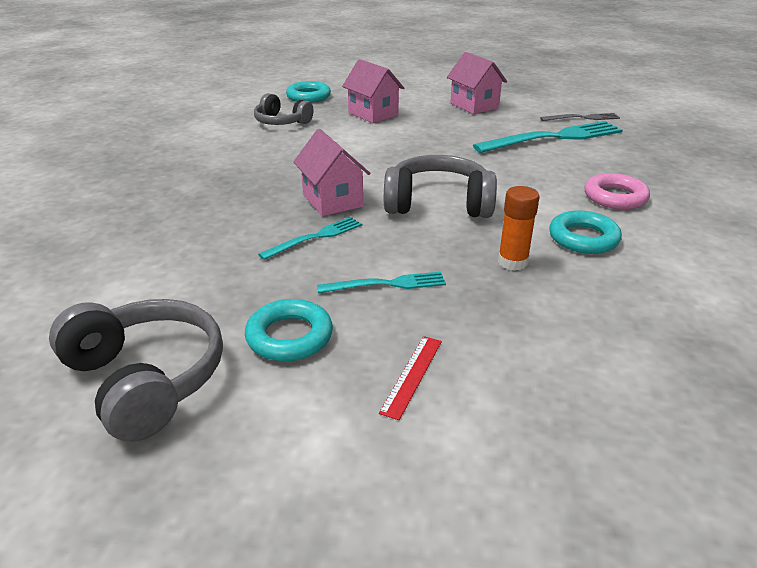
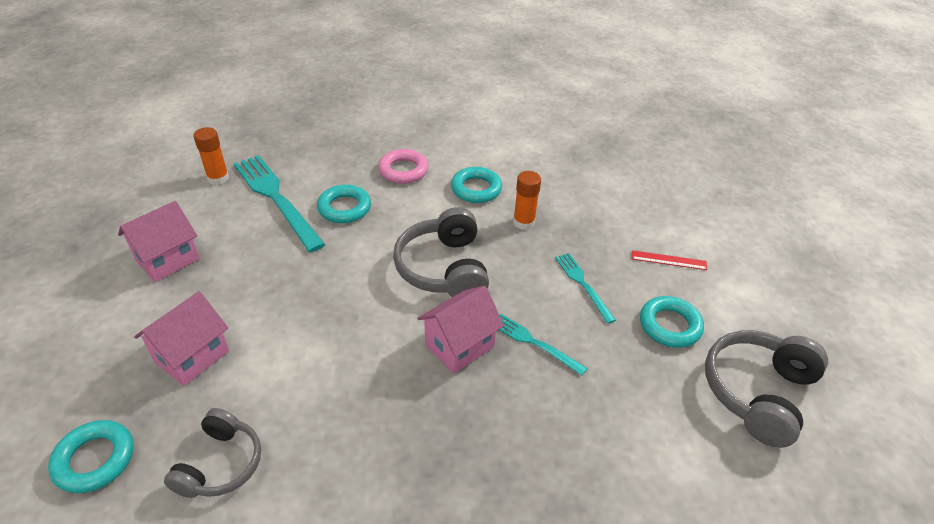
camera: 105 degrees left, 10 degrees up
grey fork [540,113,620,121] -> orange glue stick [193,127,229,185]
none -> turquoise ring [317,184,371,223]

